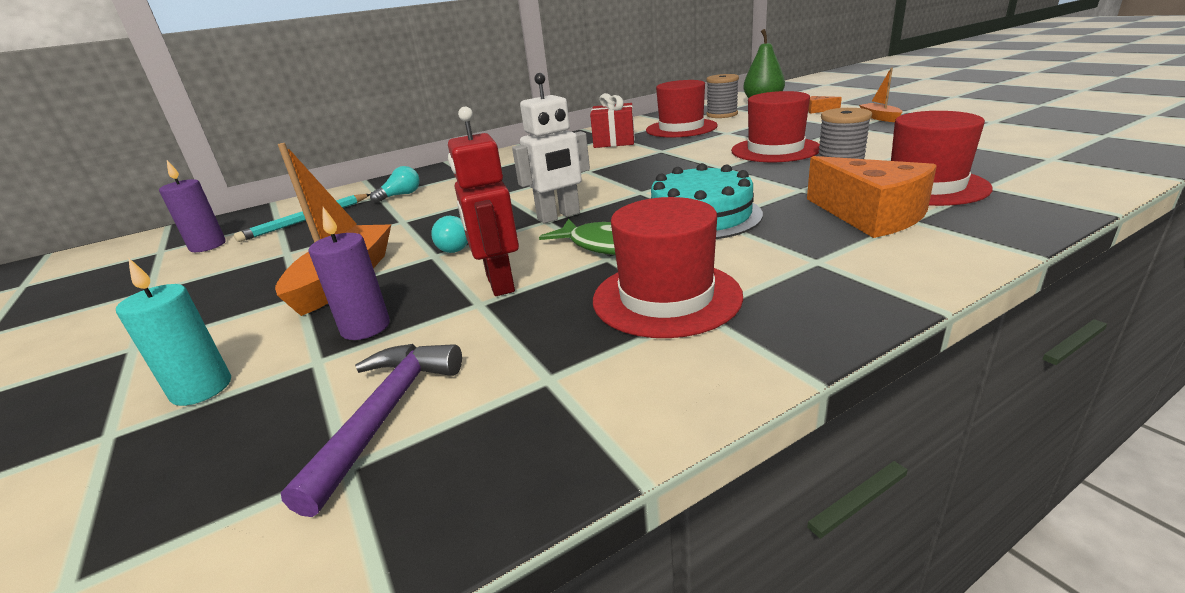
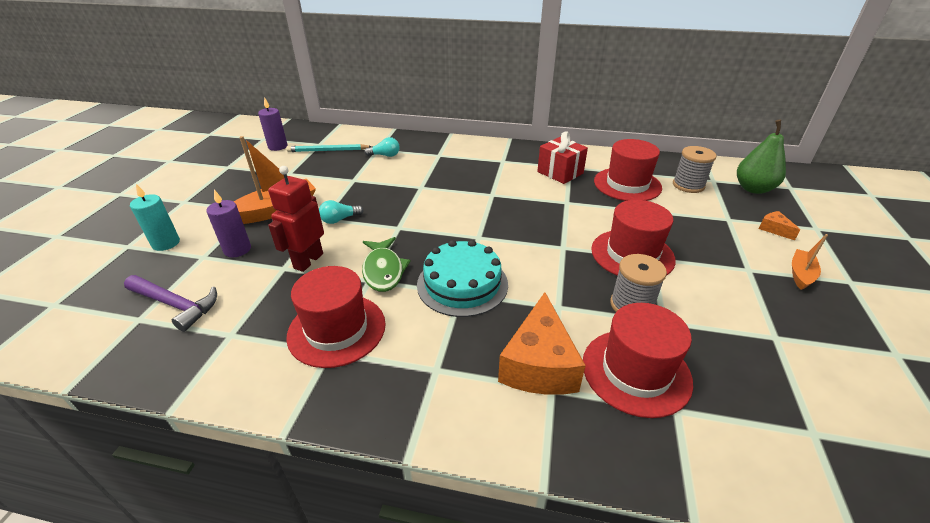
camera: 40 degrees right, 10 degrees up
purple hammer [281,344,462,517] -> purple hammer turned 60 degrees clockwise [124,275,217,332]
white robot [512,73,590,223] -> none

